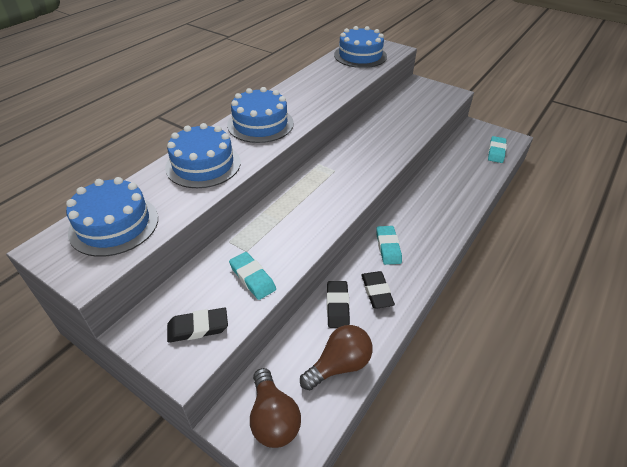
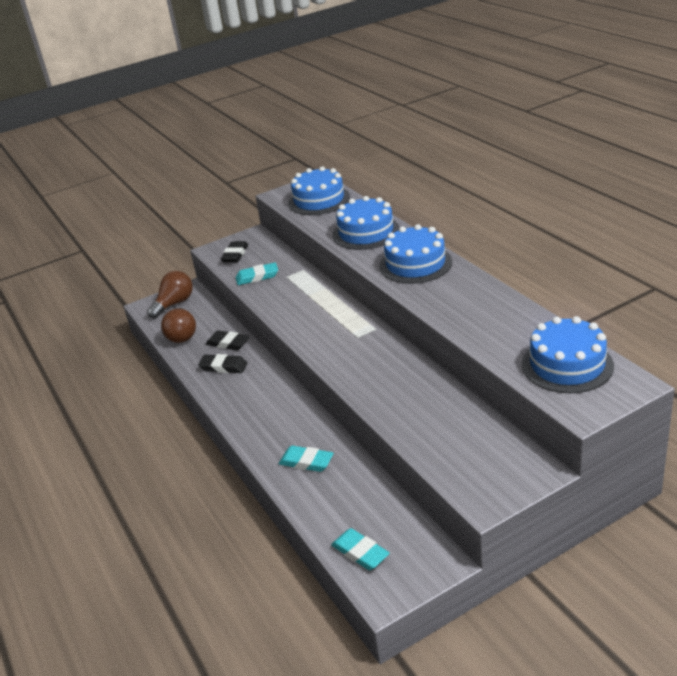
camera: 120 degrees right, 10 degrees down
brown light bulb [250,368,301,448] -> brown light bulb turned 120 degrees clockwise [147,271,193,319]
turquoise eraser [376,226,402,265] -> turquoise eraser moved to [279,446,334,472]

